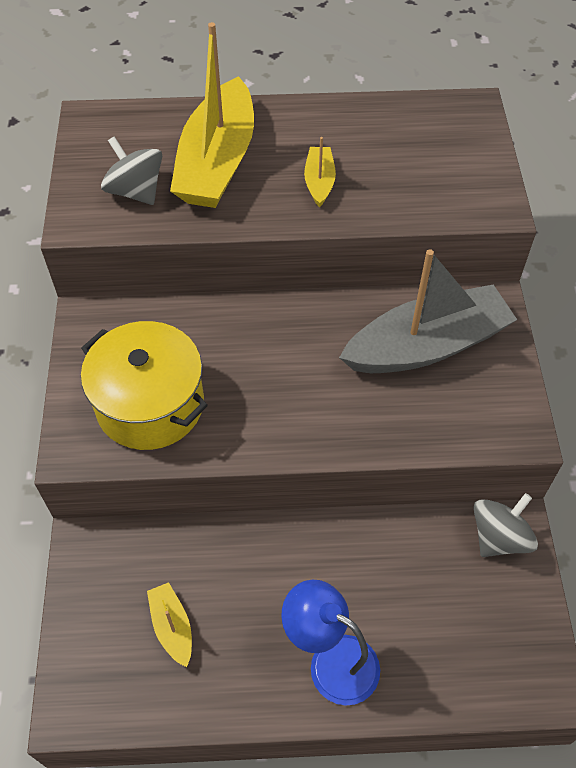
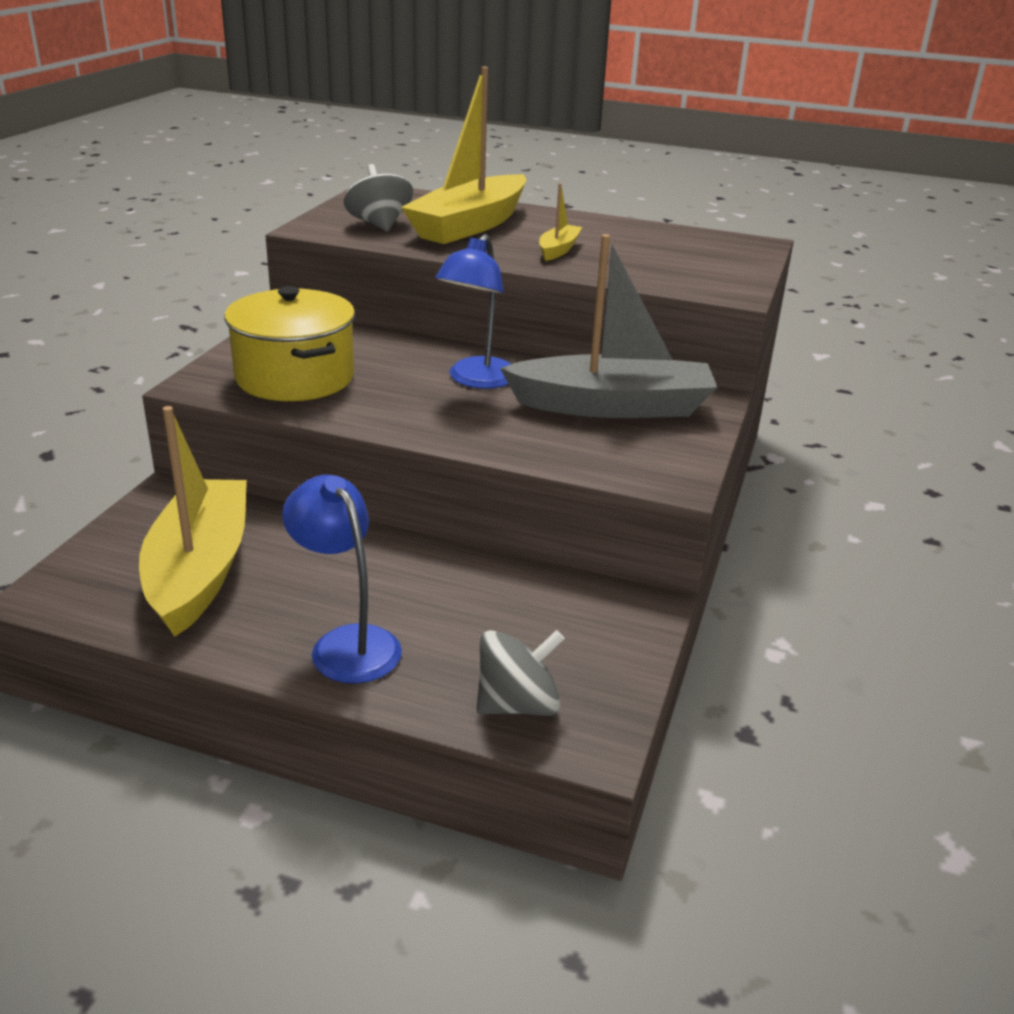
camera: 20 degrees right, 25 degrees down
yellow boat [147,582,192,667] -> yellow boat [139,406,247,637], size x2.26
grey spinning top [474,493,538,557] -> grey spinning top moved to [476,630,565,716]
none -> blue lamp [435,234,511,389]

